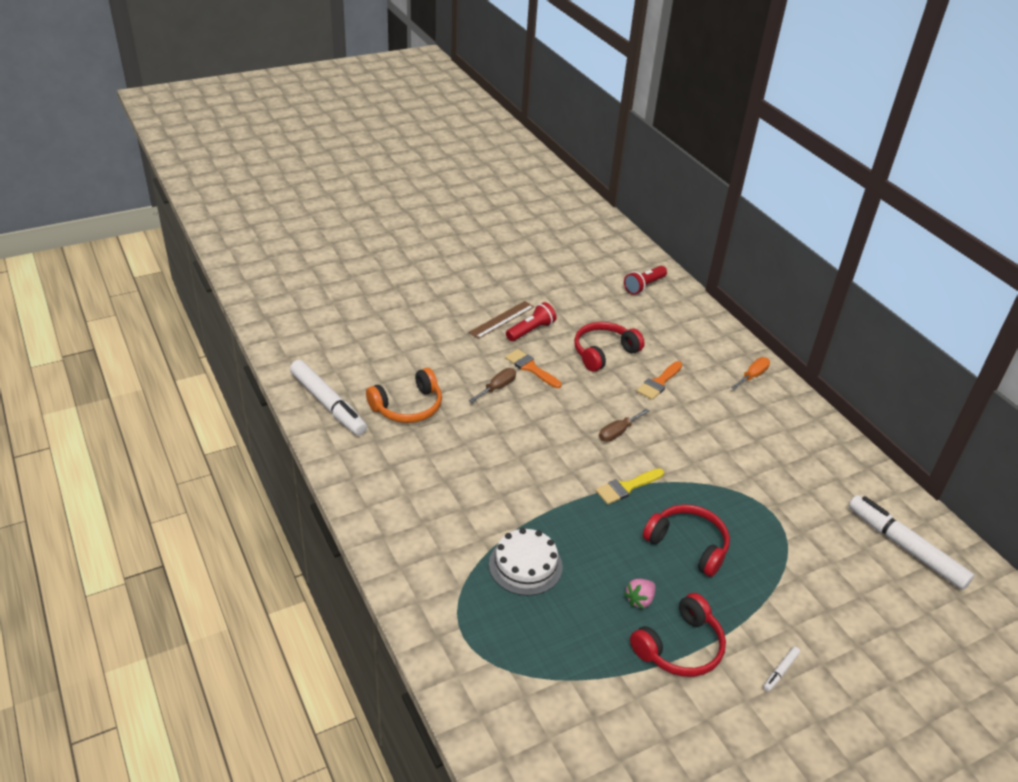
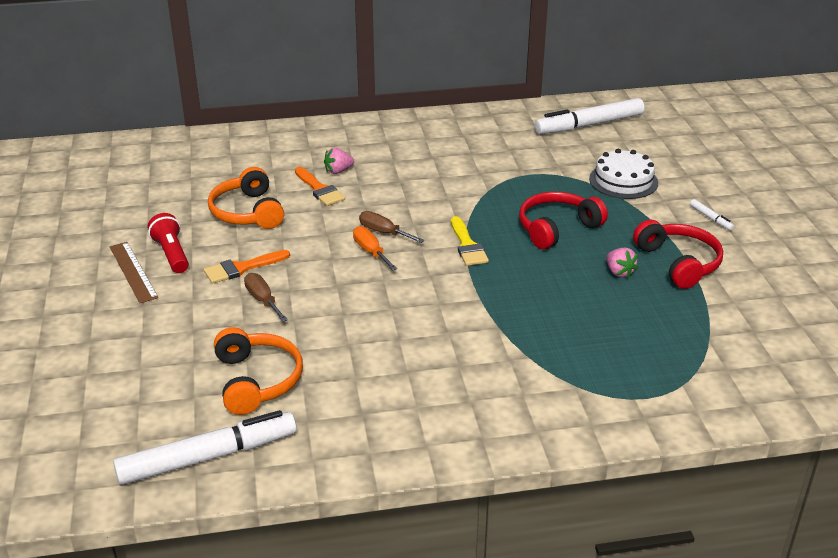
camera: 70 degrees left, 5 degrees down
white cake [489,528,563,596] -> white cake moved to [589,149,658,199]
red headphones [574,322,645,372] -> orange headphones [208,167,284,229]
brown screwdriver [599,409,649,442] -> brown screwdriver turned 150 degrees clockwise [359,211,425,243]
red flashlight [624,266,667,295] -> none
orange screwdriver [731,357,770,389] -> orange screwdriver moved to [353,226,397,270]
none -> pink strawberry [324,148,354,174]

